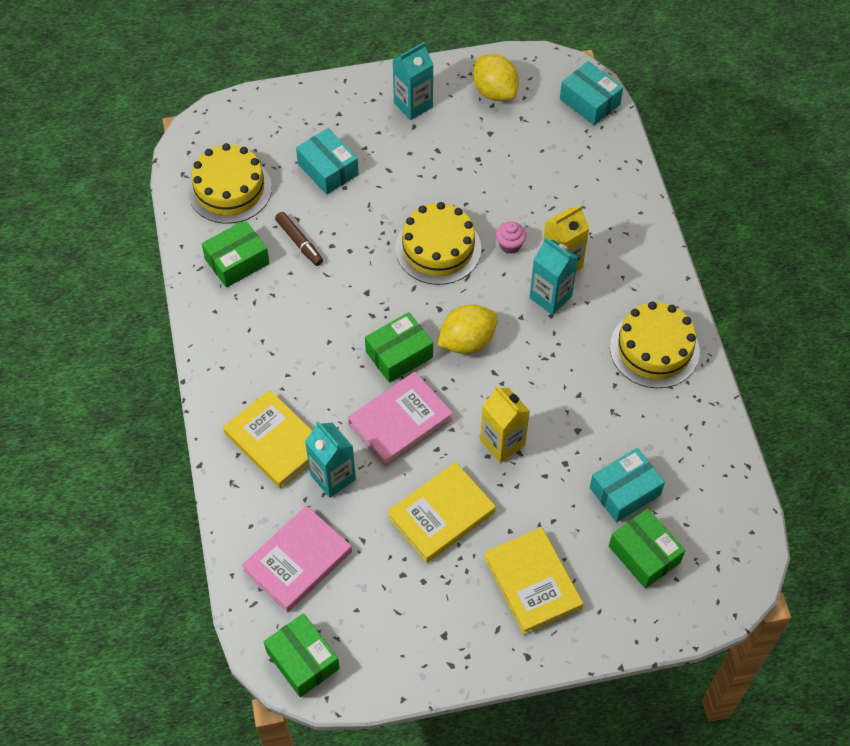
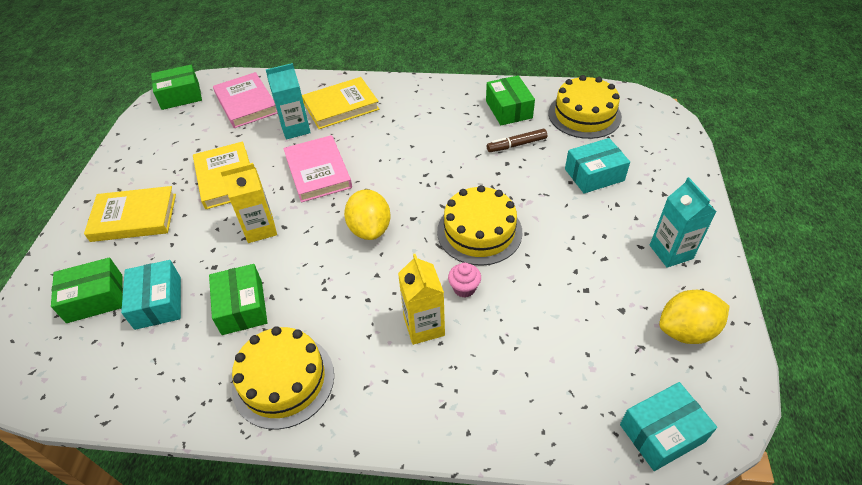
camera: 110 degrees right, 10 degrees down
green box [365,312,433,383] -> green box moved to [209,264,268,335]
turquoise carton [529,237,578,315] -> none

